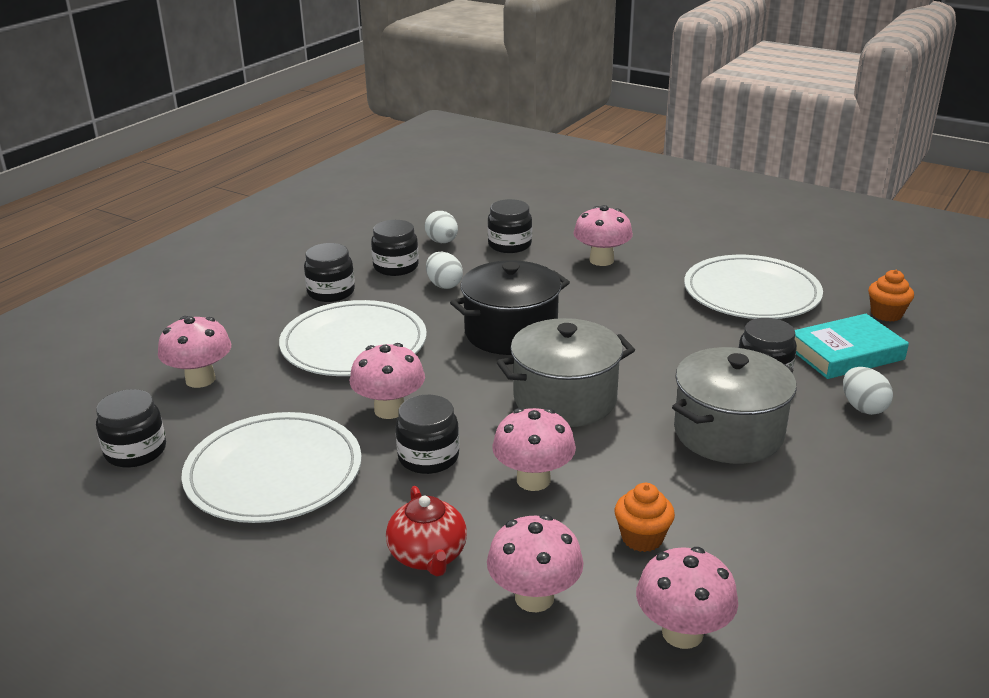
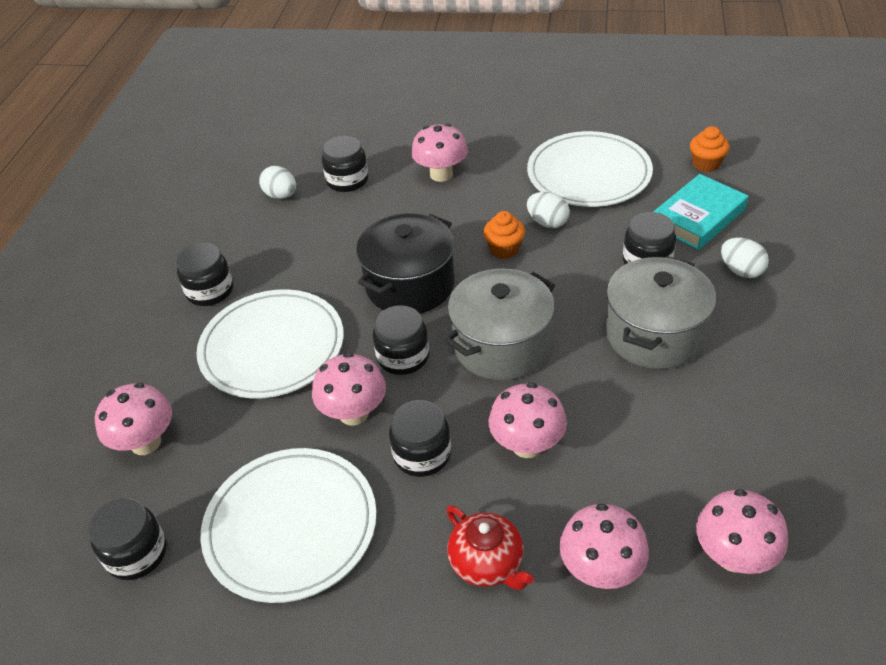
camera: 20 degrees left, 15 degrees up
black jar [371,220,419,276] -> black jar moved to [373,305,429,375]
white egg [426,252,463,289] -> white egg moved to [527,192,570,228]
orange cupcake [614,483,675,552] -> orange cupcake moved to [483,211,525,259]

